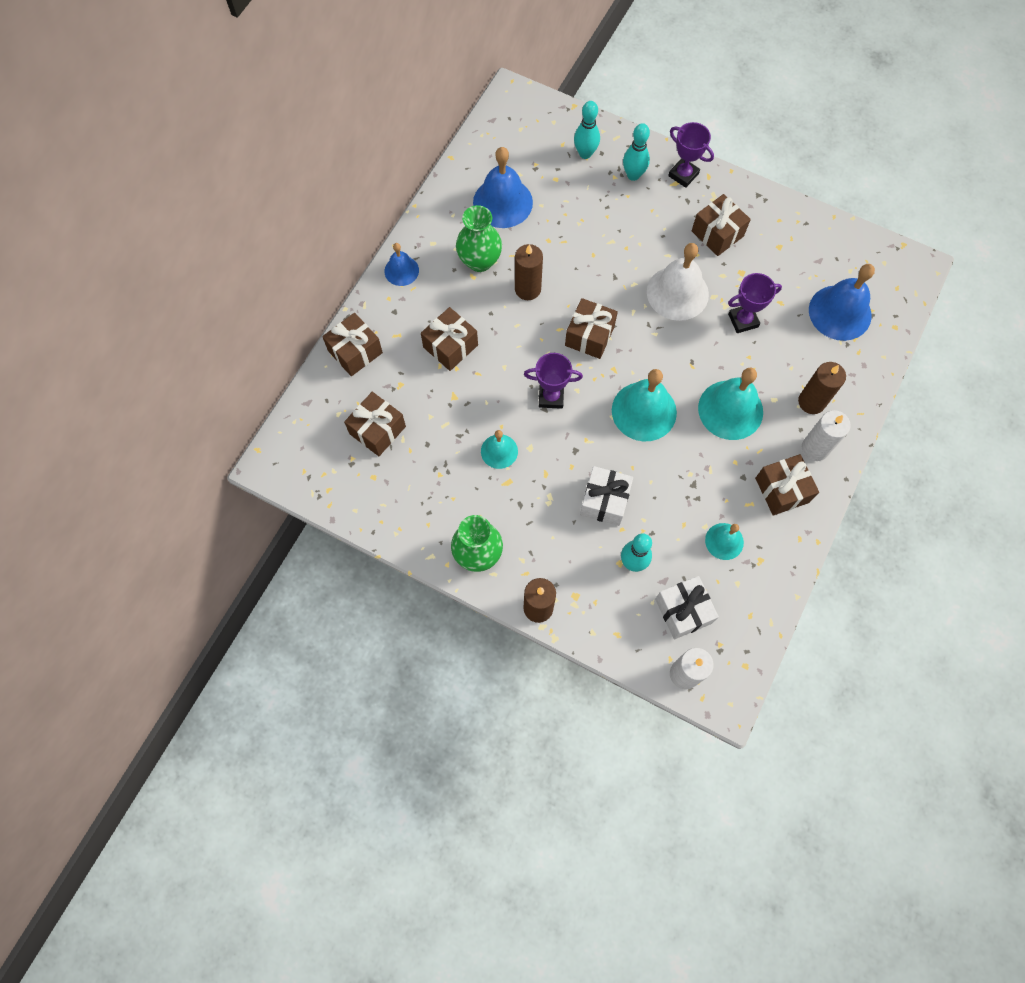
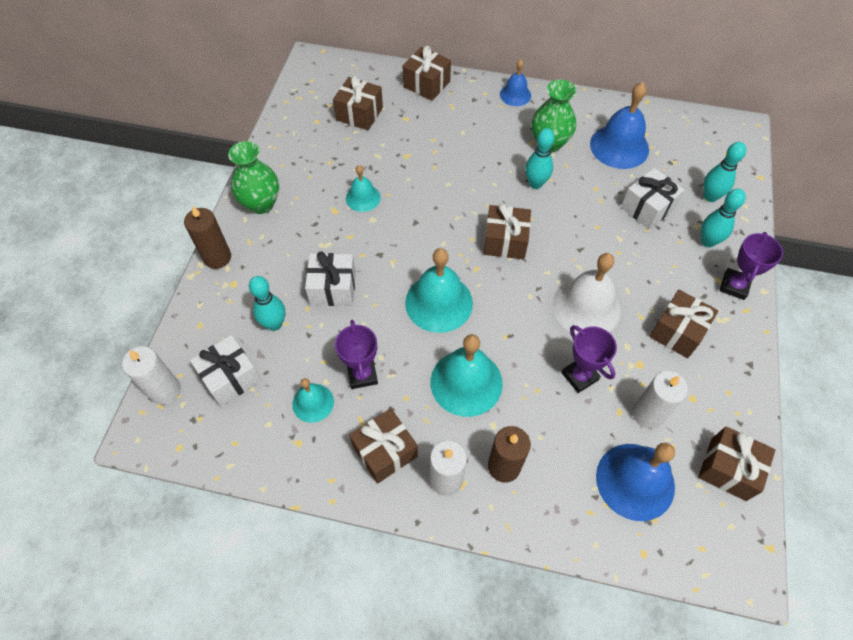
camera: 75 degrees right, 10 degrees down
brown gift [421,307,478,371] -> brown gift moved to [698,426,775,501]
brown candle [515,244,543,300] -> turquoise bowling pin [525,128,555,189]
purple trophy [524,353,583,409] -> purple trophy moved to [335,320,378,389]
none -> white gift [621,168,684,230]
none -> white candle [632,371,688,429]

